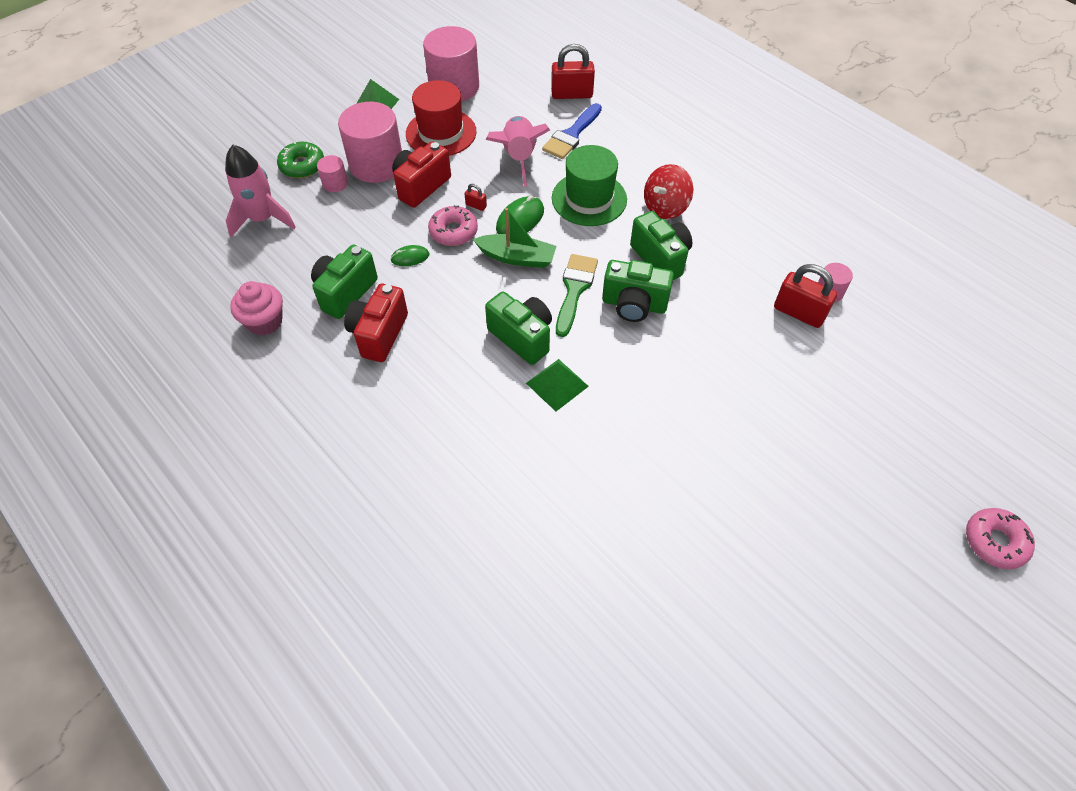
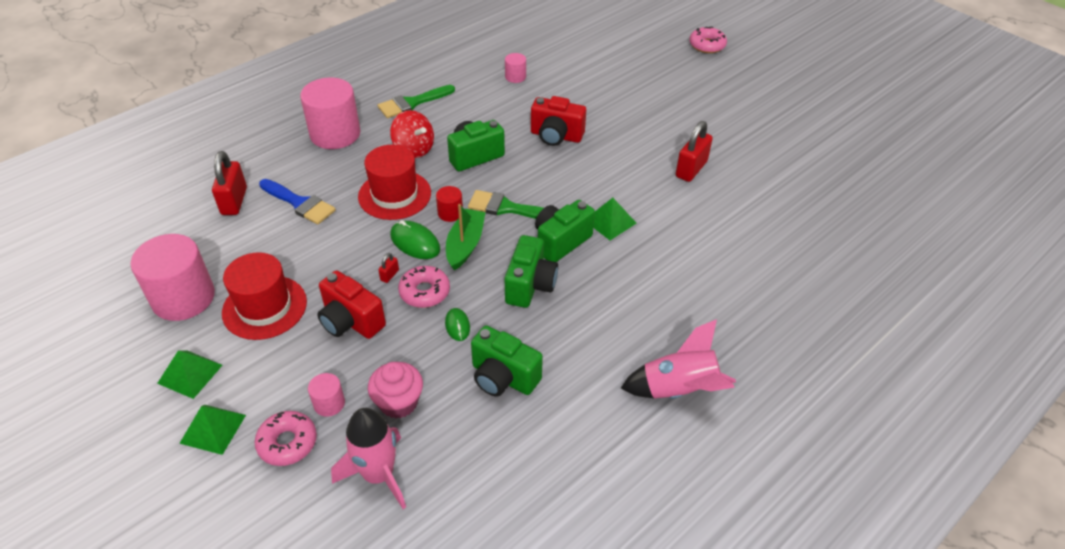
camera: 90 degrees left, 10 degrees down
pink cupcake [230,281,283,336] -> pink cupcake moved to [368,362,423,418]
green donut [277,142,324,178] -> pink donut [254,411,317,466]
pink cylinder [338,102,402,183] -> pink cylinder moved to [300,78,361,149]
red camera [344,284,408,362] -> red camera moved to [531,96,586,146]
pink rocket [486,116,550,187] -> pink rocket moved to [621,319,736,399]
green hat [552,145,627,226] -> red hat [358,145,431,220]
green camera [602,260,674,322] -> green camera moved to [505,235,558,308]
red padlock [774,264,837,328] -> red padlock moved to [676,121,713,182]
none -> green pyramid [179,405,246,455]
none -> green brush [378,85,455,118]
none -> red cylinder [436,186,463,222]

